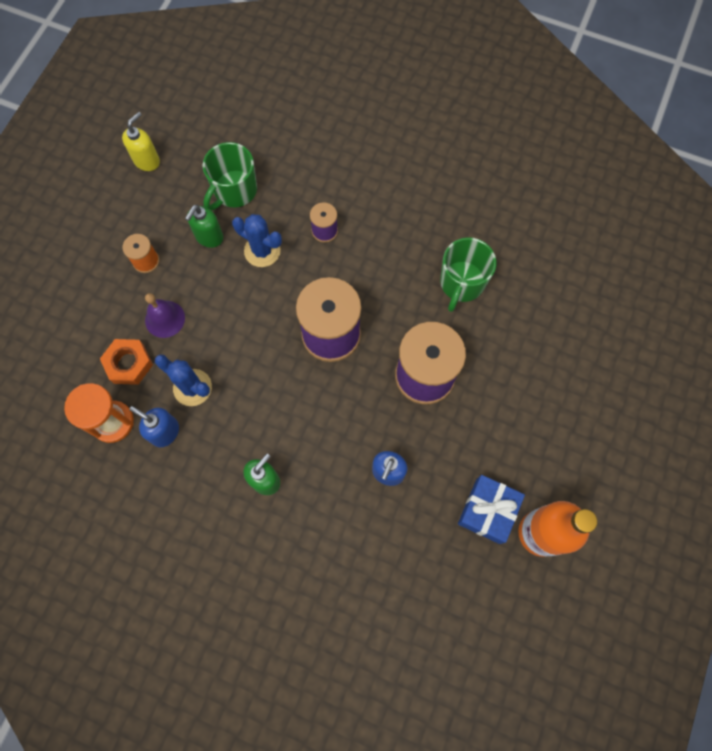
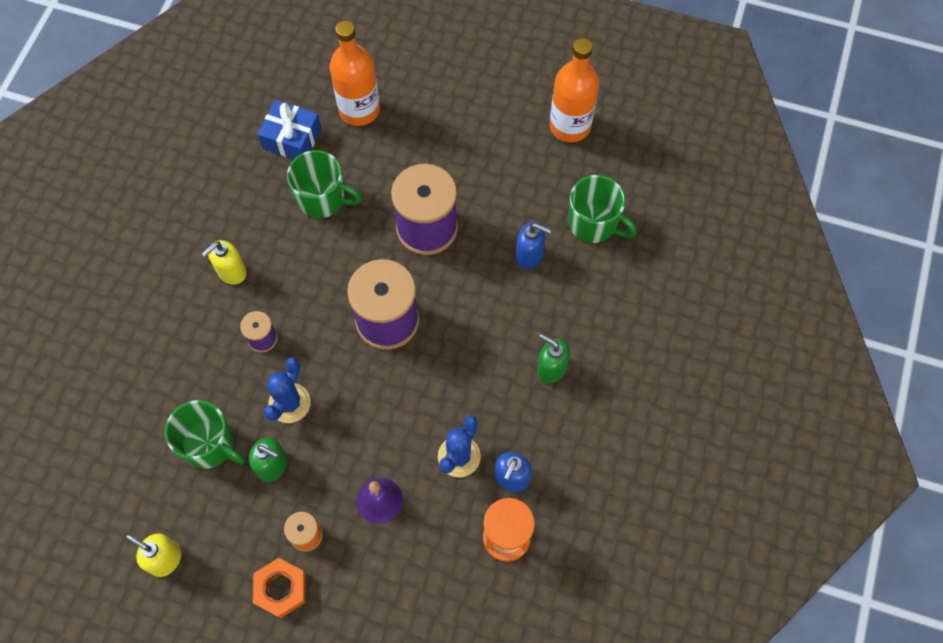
camera: 95 degrees left, 5 degrees down
orange nut [100,339,153,385] -> orange nut moved to [253,558,306,618]
blue gift [458,475,525,544] -> blue gift moved to [257,100,322,159]
none -> yellow soap dispenser [202,240,247,285]
none -> orange bottle [330,21,380,126]
none -> green mug [568,175,637,243]

